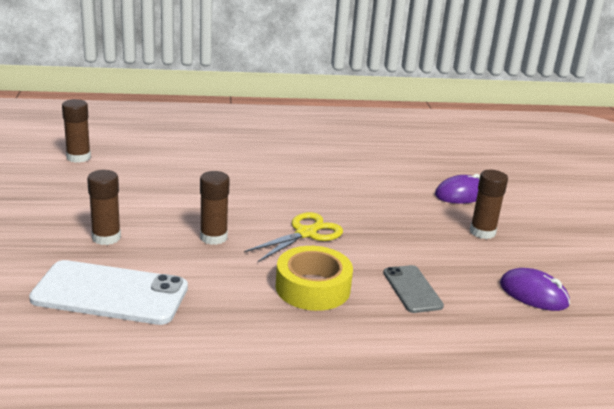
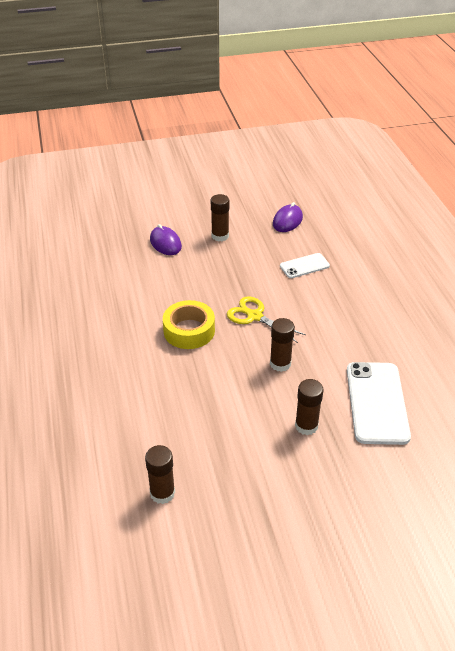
camera: 95 degrees left, 15 degrees up
yellow tape [276,246,353,311] -> yellow tape moved to [163,300,215,349]
grey phone [383,265,444,313] -> white phone [280,253,330,278]

